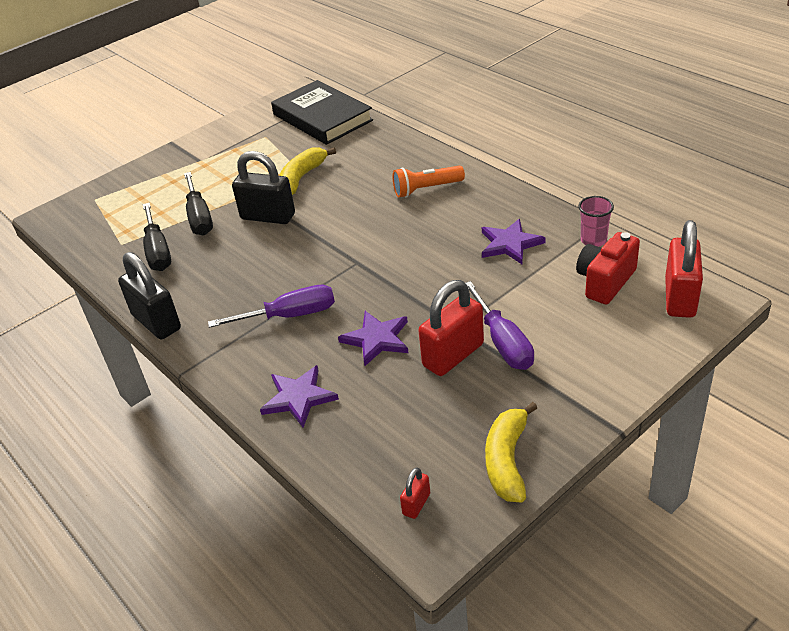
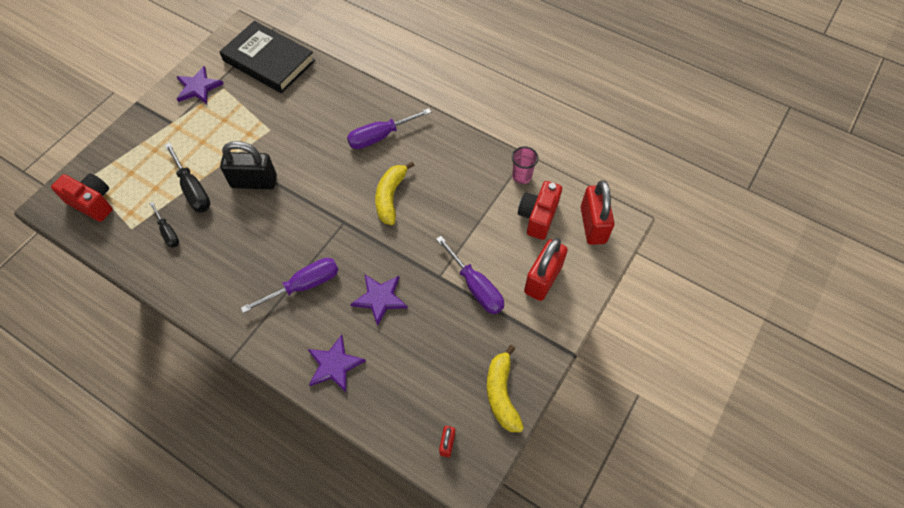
camera: 20 degrees left, 20 degrees up
black padlock [118,252,181,340] -> none
black screwdriver [143,203,171,271] -> black screwdriver [150,202,179,248], size x0.62
yellow banana [279,147,336,195] -> yellow banana moved to [375,162,415,225]
orange flashlight [393,166,465,197] -> purple screwdriver [347,108,431,149]
red padlock [418,280,484,376] -> red padlock moved to [524,238,568,301]
purple star [482,219,546,264] -> purple star moved to [176,66,224,104]
none -> red camera [51,173,113,222]

